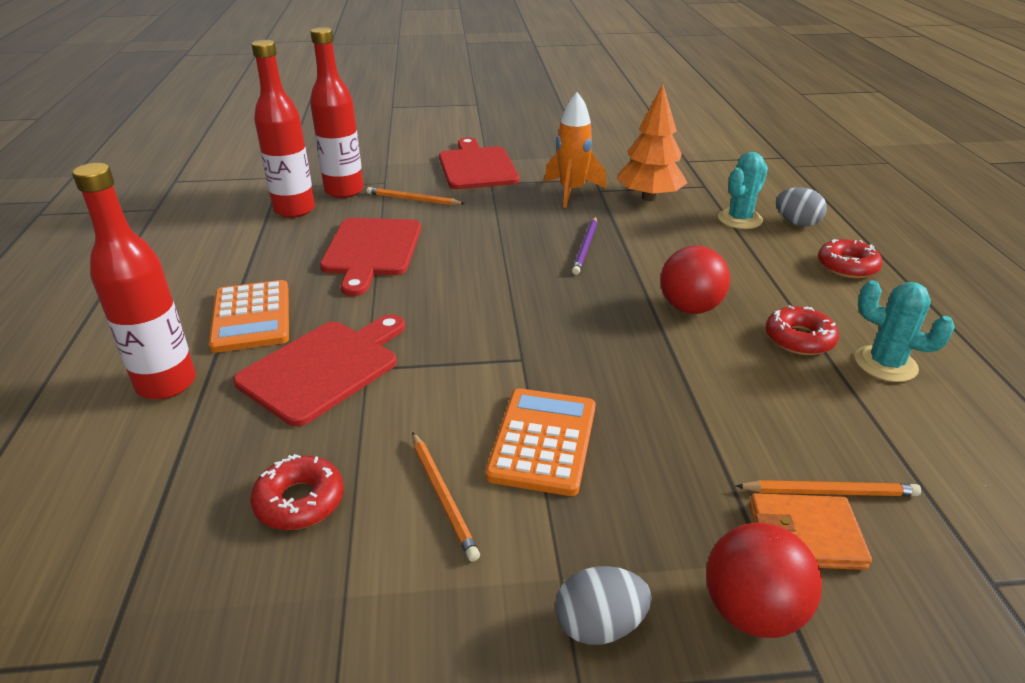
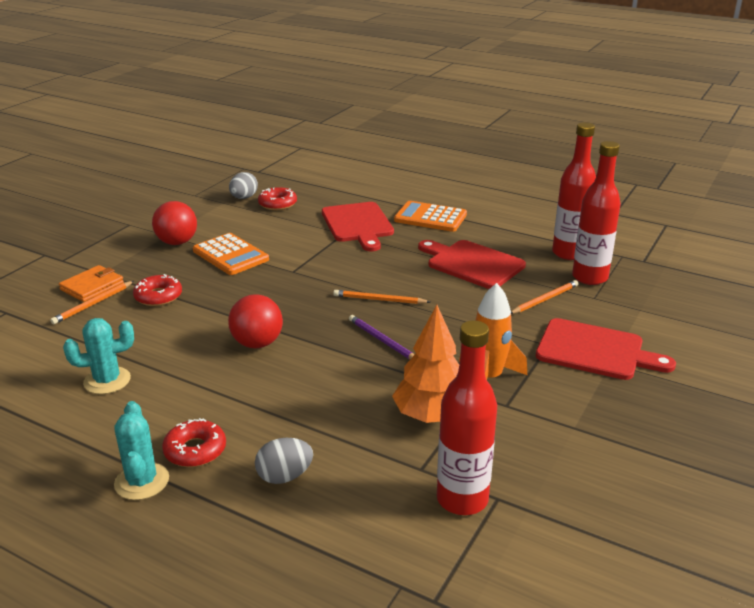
camera: 125 degrees right, 5 degrees down
red bottle [72,163,196,399] -> red bottle moved to [437,320,497,515]
orange pencil [412,432,480,561] -> orange pencil moved to [333,290,430,304]
grey egg [555,566,652,645] -> grey egg moved to [229,172,258,199]
red ball [706,522,822,638] -> red ball moved to [152,201,197,245]
turquoise cactus [718,152,768,229] -> turquoise cactus moved to [114,401,169,500]
red donut [765,305,839,355] -> red donut moved to [133,274,182,306]

